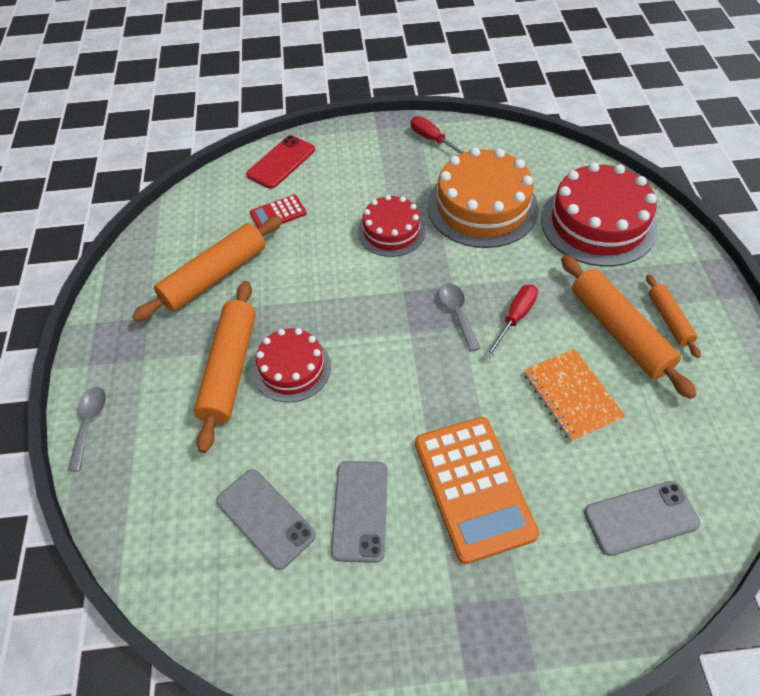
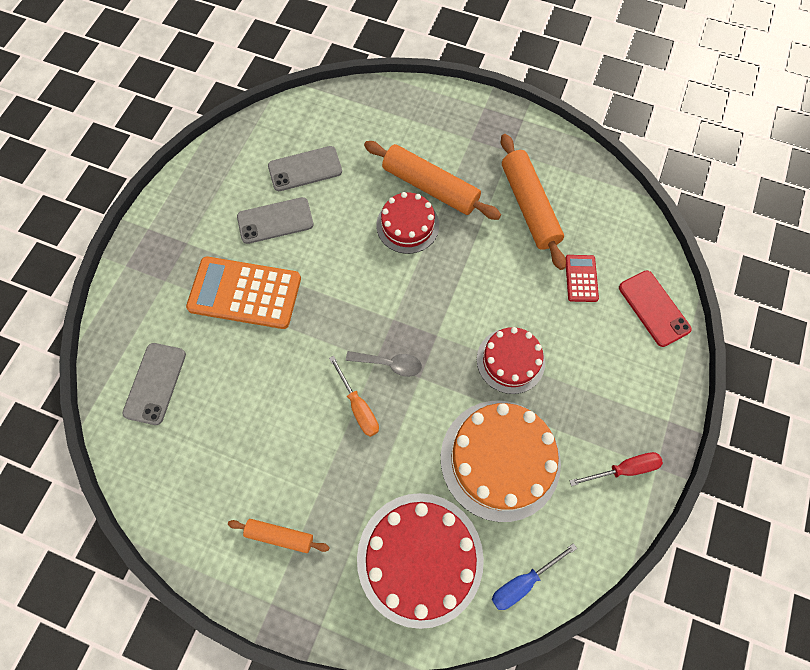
camera: 115 degrees right, 15 degrees up
grey spoon [68,387,106,472] -> none
grey phone [331,461,388,563] -> grey phone turned 45 degrees counterclockwise [237,197,313,244]
red screwdriver [485,285,538,358] -> orange screwdriver [329,355,379,437]
orange notebook [524,349,626,442] -> none
orange rolling pin [561,255,697,399] -> none
none -> blue screwdriver [492,543,577,610]

